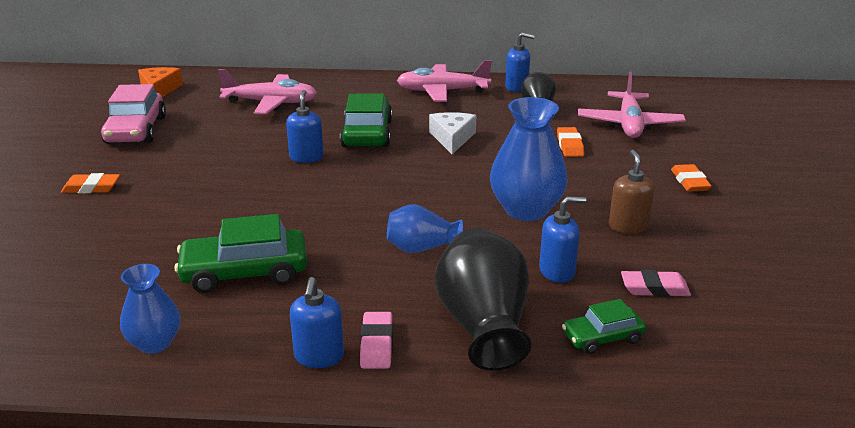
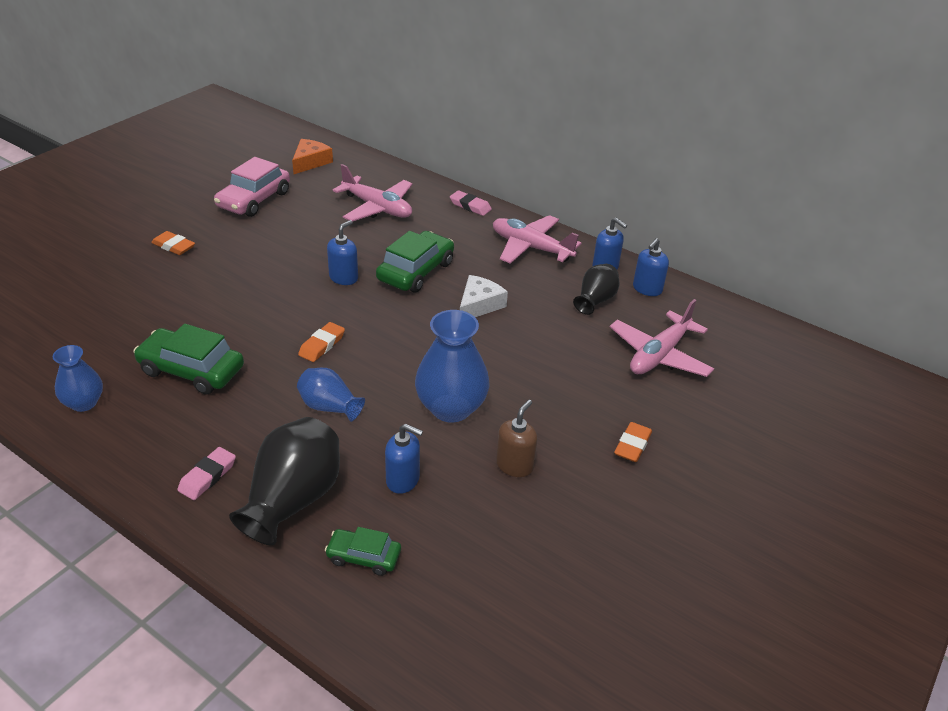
camera: 30 degrees right, 10 degrees up
blue soap dispenser [290,277,344,368] -> blue soap dispenser moved to [633,238,669,296]
orange eraser [557,127,584,157] -> orange eraser moved to [298,322,345,362]
pink eraser [621,270,691,297] -> pink eraser moved to [450,190,492,216]

